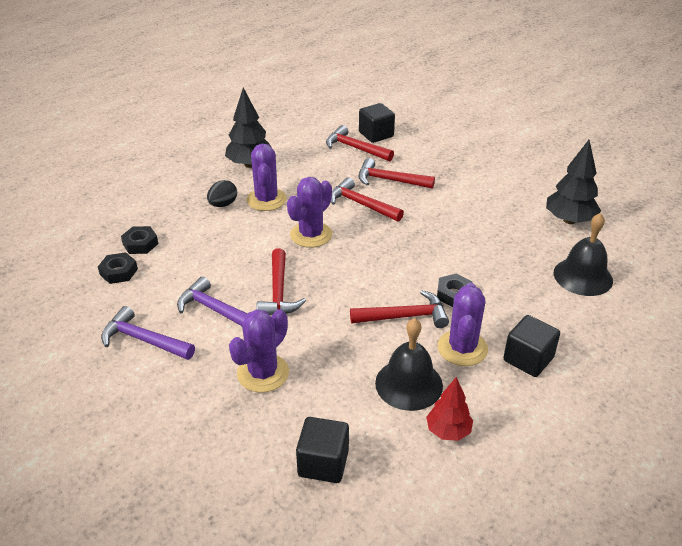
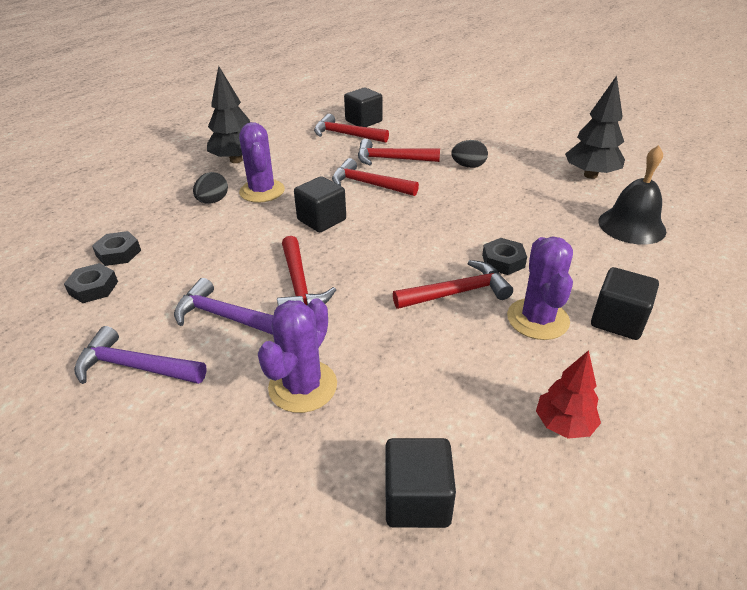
camera: 10 degrees left, 0 degrees up
purple cactus [287,177,332,248] -> black cube [294,176,346,232]
black bell [375,318,443,411] -> none
none -> black egg [451,140,488,168]

